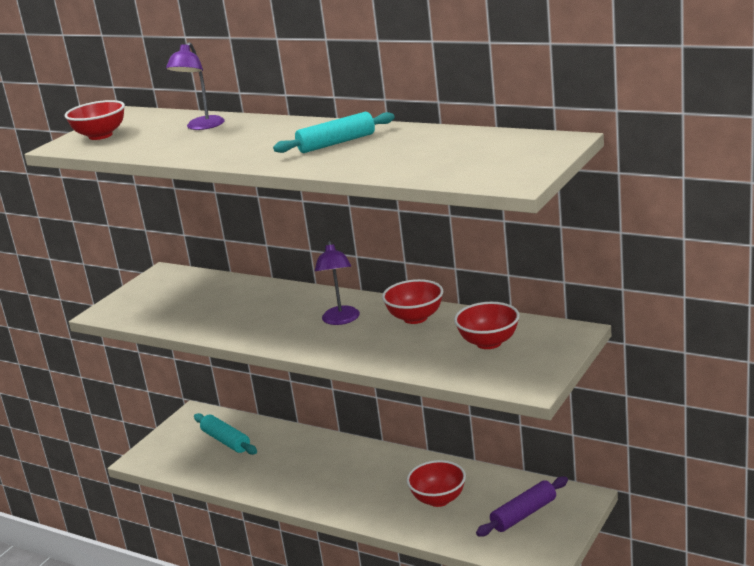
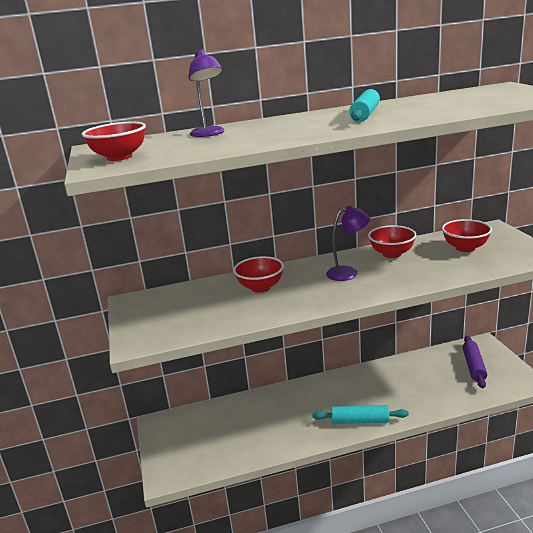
camera: 45 degrees left, 0 degrees up
turquoise rolling pin [194,413,257,455] -> turquoise rolling pin moved to [312,405,409,424]
purple lamp [315,241,360,325] -> purple lamp turned 60 degrees counterclockwise [326,206,370,281]
red bowl [407,460,466,507] -> red bowl moved to [233,256,284,293]

